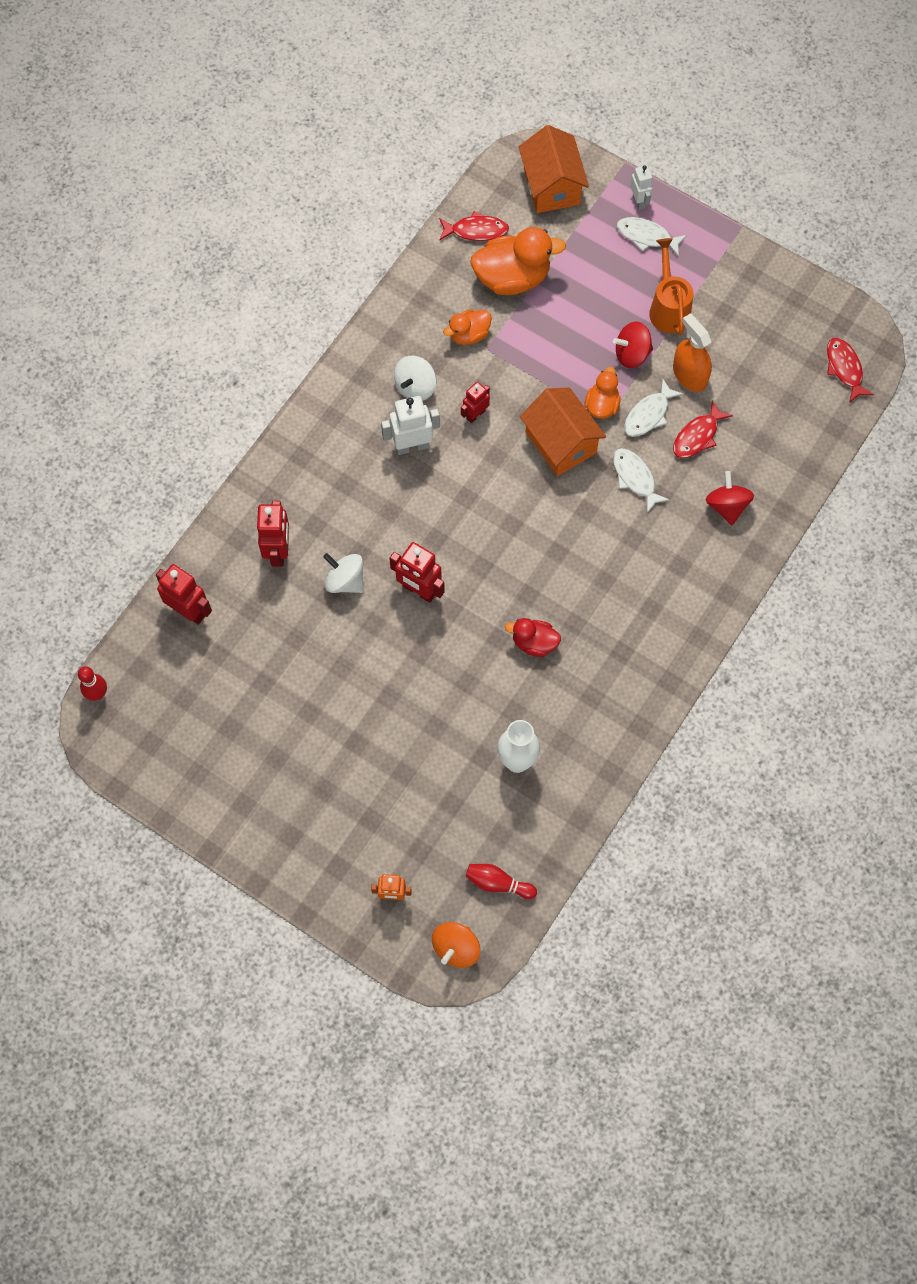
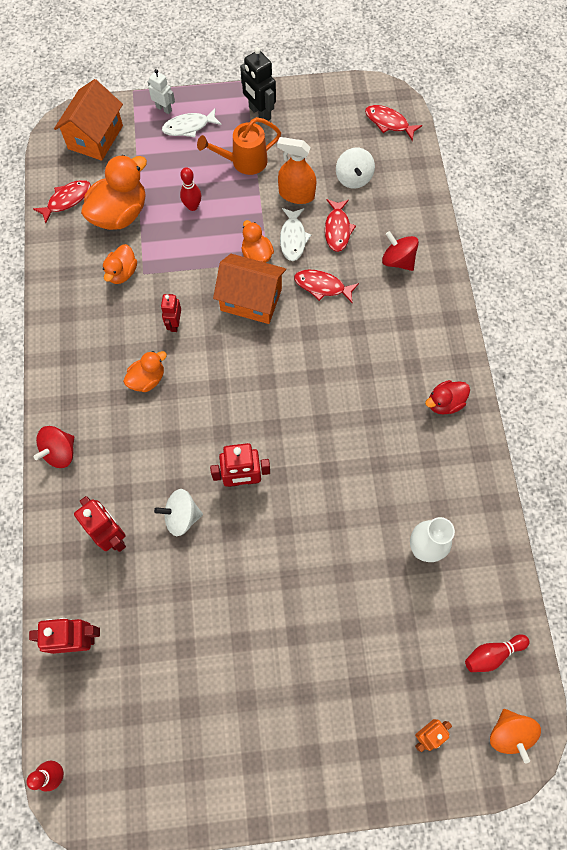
camera: 40 degrees left, 0 degrees up
white robot [381,396,440,455] -> orange duck [123,351,167,392]
white spinning top [394,356,436,401] -> white spinning top moved to [336,148,375,189]
red duck [505,618,561,657] -> red duck moved to [425,380,470,415]
orange house [519,125,589,213] -> orange house turned 75 degrees clockwise [54,79,123,161]
red spinning top [613,322,653,368] -> red spinning top moved to [34,426,74,468]
white fish [613,448,670,513] -> red fish [294,269,359,303]
orange watering can [649,238,694,335] -> orange watering can turned 60 degrees counterclockwise [197,117,281,175]
none -> red bowling pin [180,167,201,211]
none -> black robot [240,47,276,121]

